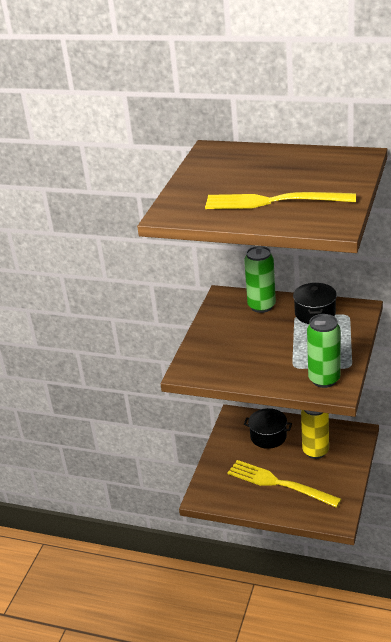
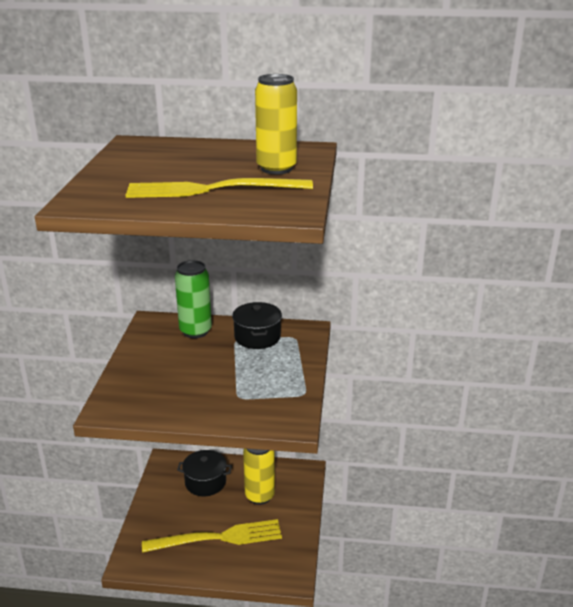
camera: 15 degrees left, 5 degrees down
yellow fork [227,460,341,508] -> yellow fork turned 150 degrees clockwise [142,519,282,553]
green can [307,314,340,388] -> none
none -> yellow can [255,74,297,175]

